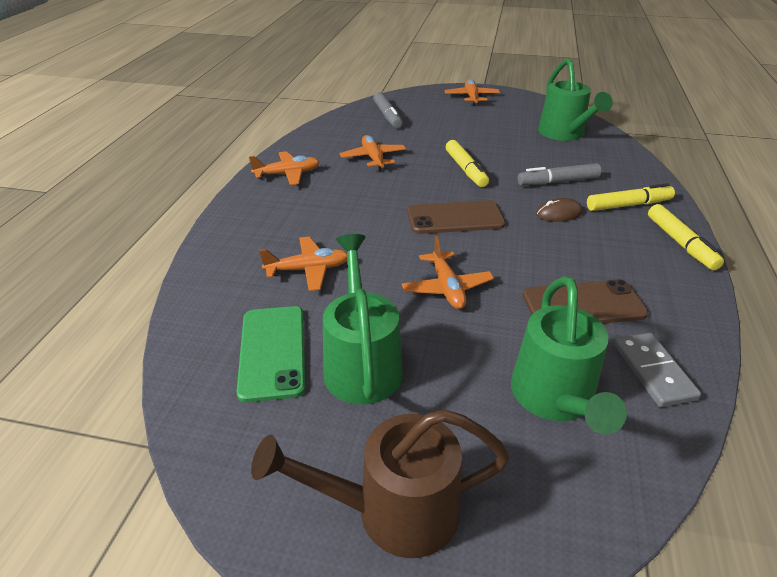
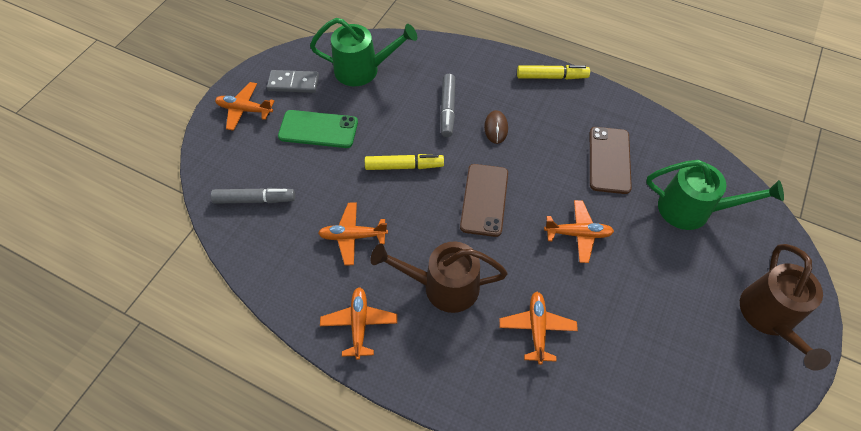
camera: 75 degrees left, 20 degrees up
green phone [237,306,306,403] -> green phone moved to [278,110,358,148]
green watering can [323,234,403,404] -> none
yellow marker [587,183,675,211] -> none
grey domino [614,333,701,407] -> grey domino moved to [267,70,319,93]
none -> brown watering can [371,242,508,313]

